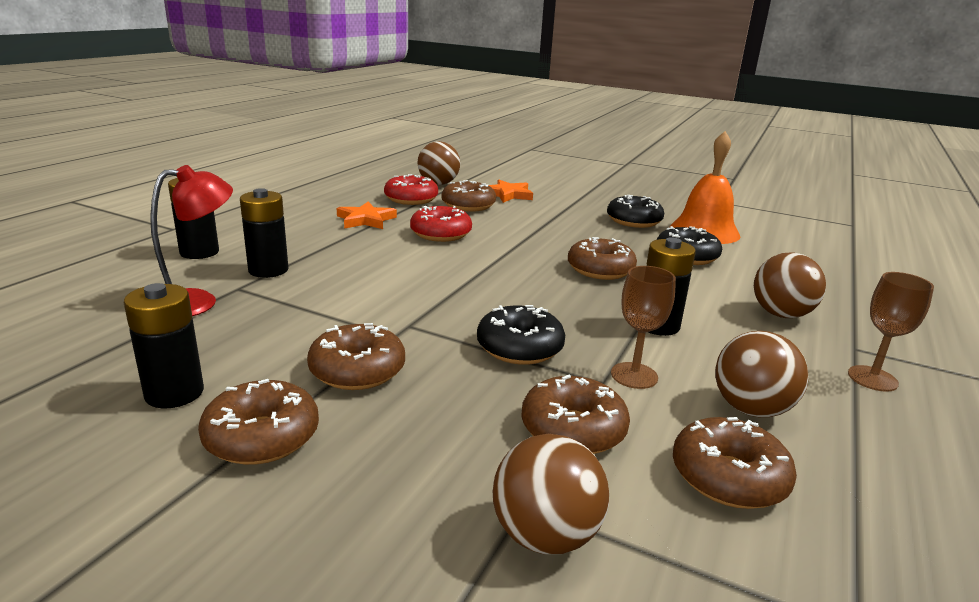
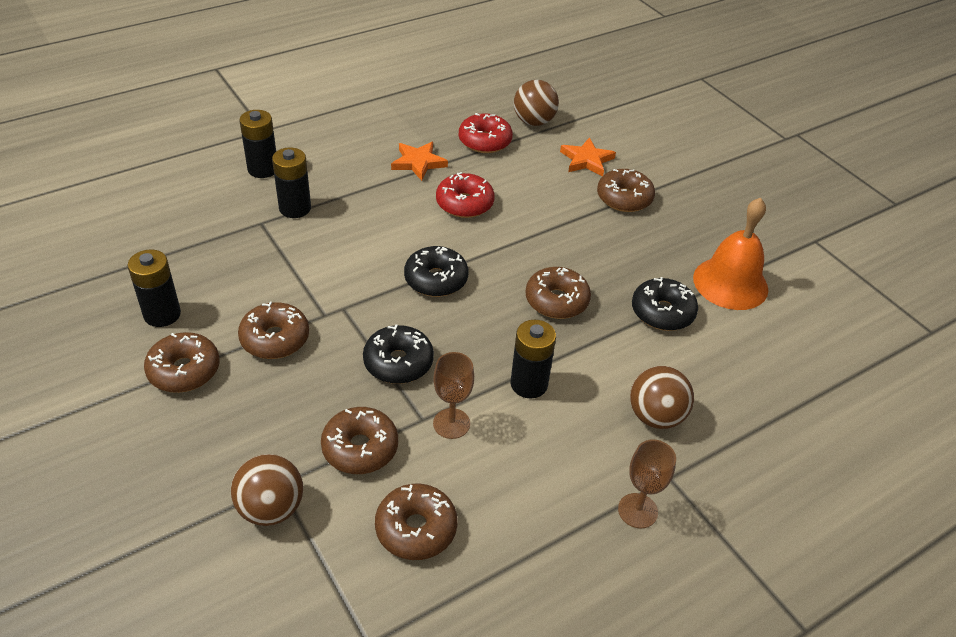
camera: 30 degrees right, 20 degrees up
red lamp [150,165,233,316] -> none
brown donut [441,180,496,212] -> brown donut moved to [597,169,655,212]
black donut [607,195,664,228] -> black donut moved to [404,246,469,297]
brown ball [715,331,809,417] -> none

